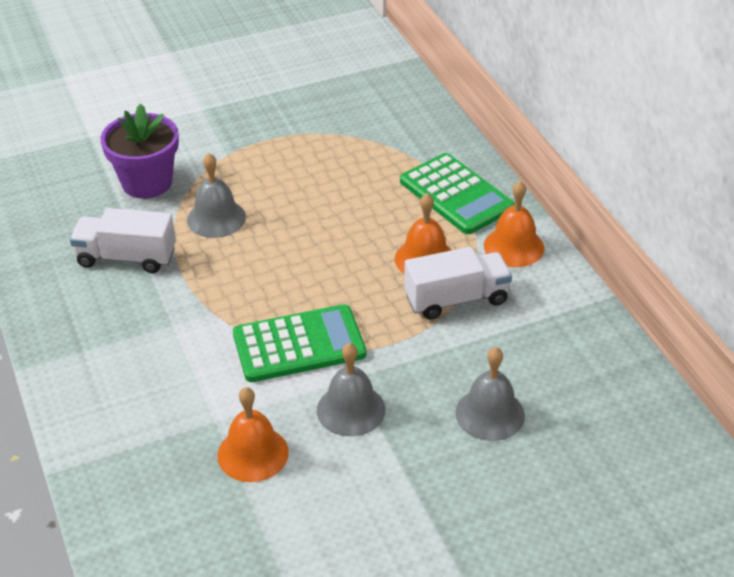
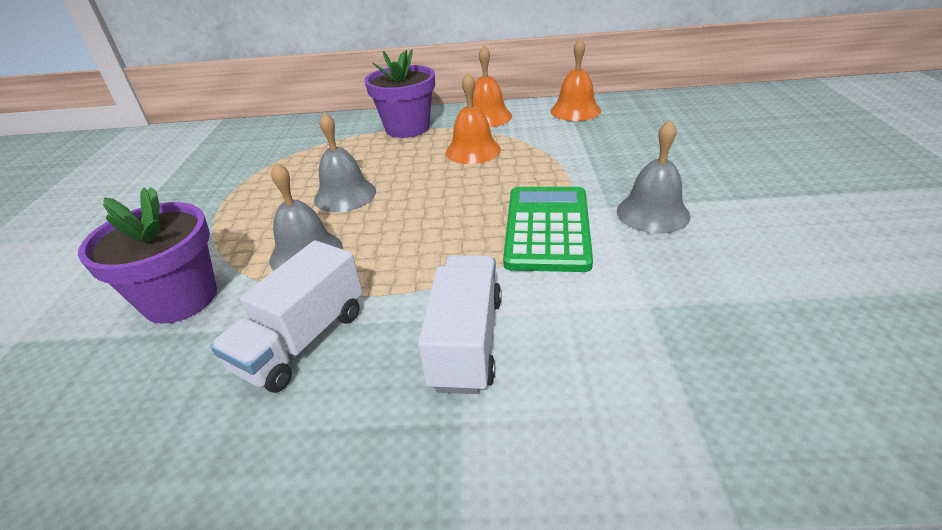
camera: 65 degrees left, 5 degrees down
orange bell [217,387,289,482] -> orange bell moved to [551,38,601,121]
green calculator [400,153,515,234] -> purple flower pot [364,49,435,138]
white truck [404,247,512,320] -> white truck moved to [418,255,502,394]
grey bell [455,347,525,441] -> grey bell moved to [314,112,376,212]

